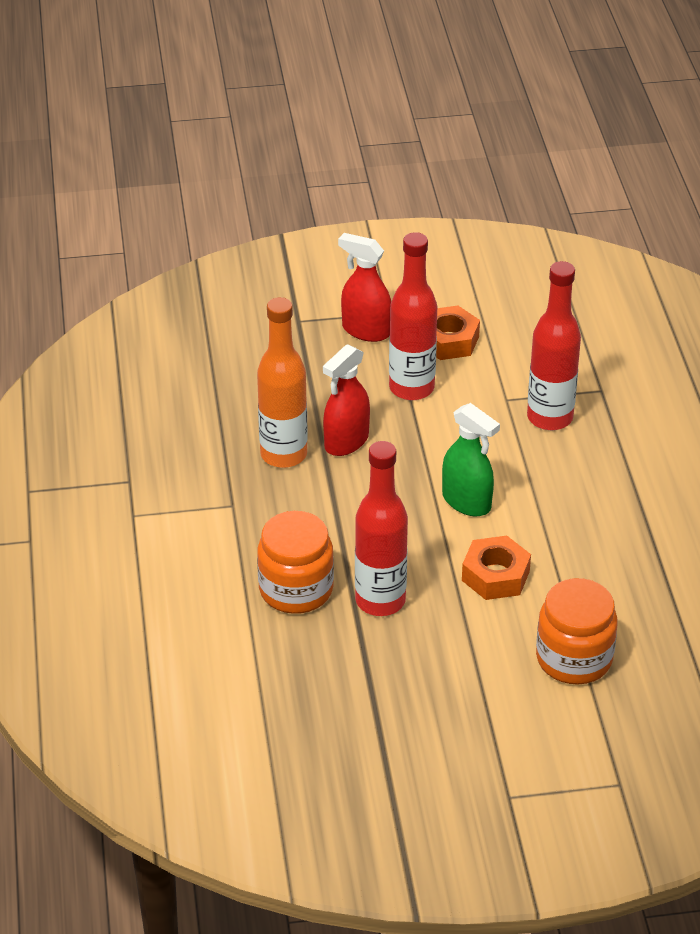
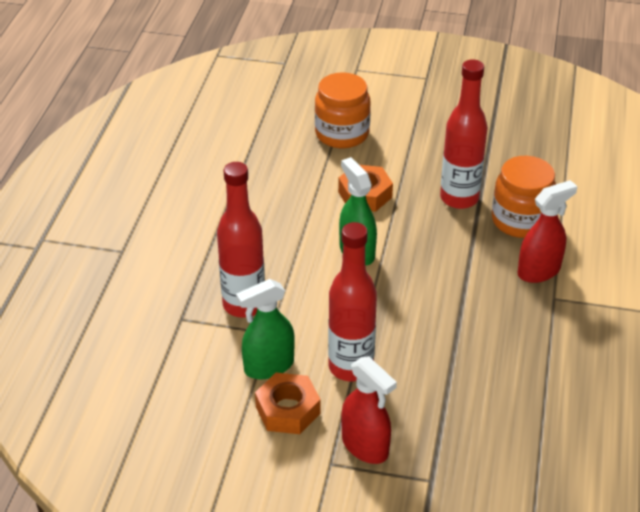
camera: 160 degrees left, 0 degrees up
orange bottle [257,297,308,468] -> none
red spray bottle [323,344,370,456] -> red spray bottle moved to [518,180,577,283]
none -> green spray bottle [236,279,295,379]

